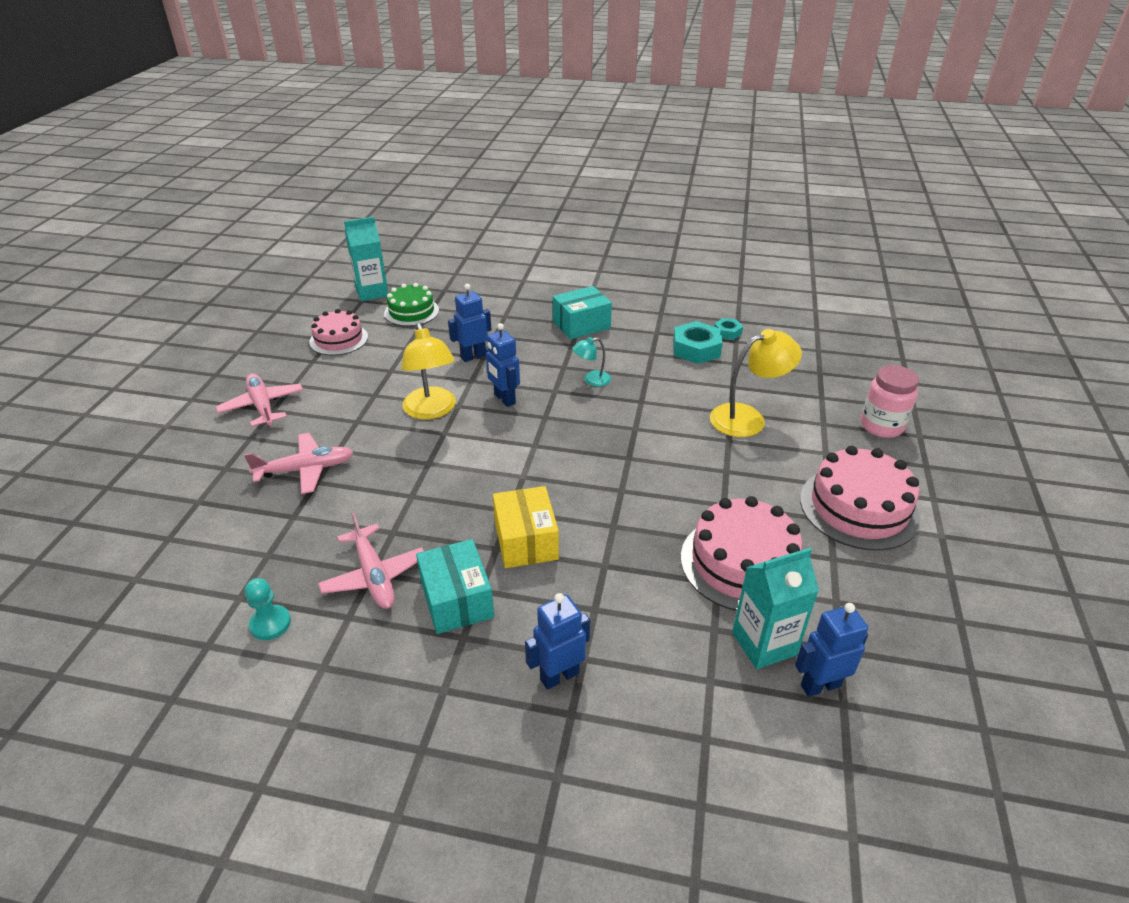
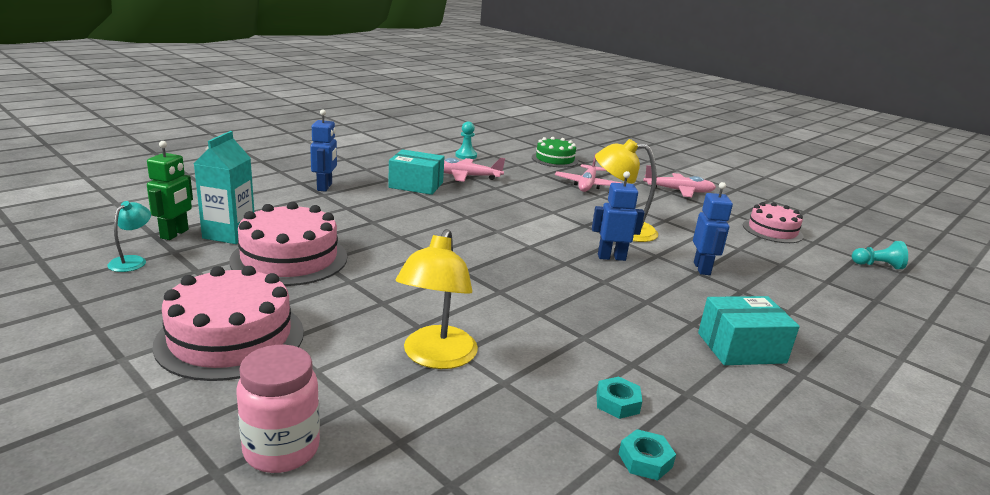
camera: 120 degrees right, 15 degrees down
turquoise carton [344,217,389,301] -> turquoise pawn [852,241,908,269]
green cake [384,283,439,326] -> green cake moved to [532,137,578,168]
yellow box [493,486,559,568] -> none
turquoise box [553,286,612,339] -> turquoise box turned 75 degrees clockwise [698,296,800,365]
turquoise lamp [572,337,611,387] -> turquoise lamp moved to [107,201,151,272]
turquoise nut [673,321,723,364] -> turquoise nut [596,376,642,419], size x0.55
blue robot [795,603,868,697] -> green robot [147,141,193,240]

